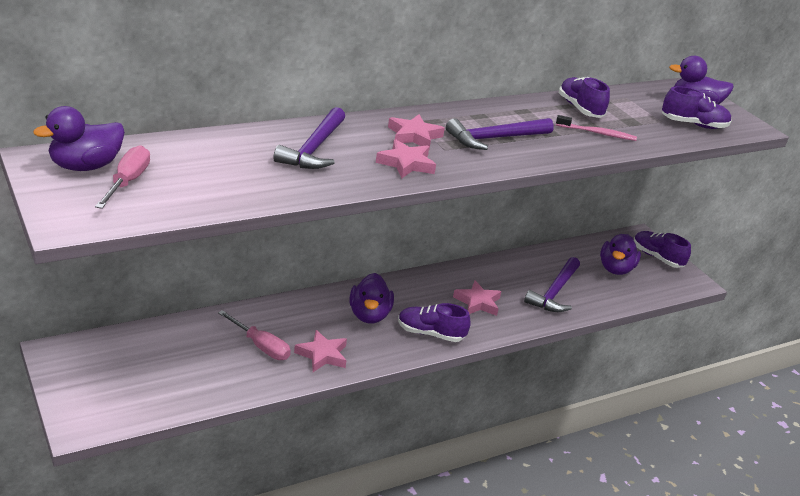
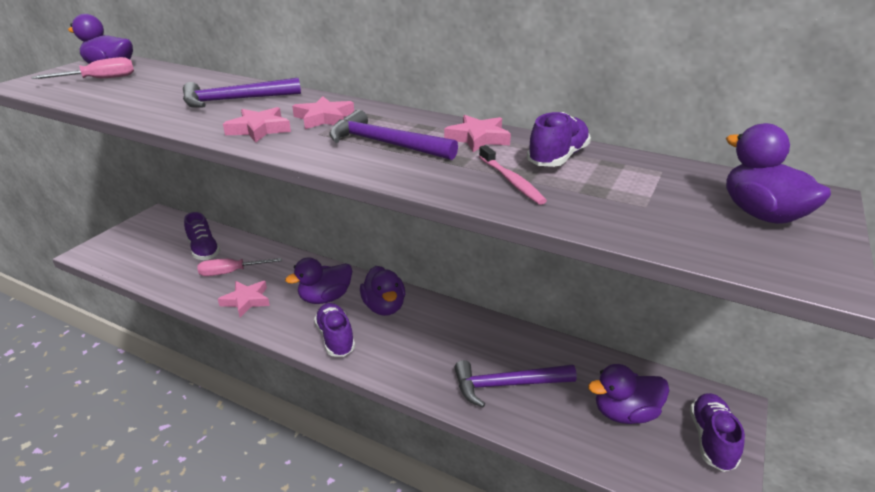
camera: 60 degrees right, 0 degrees up
pink screwdriver [218,310,291,360] -> pink screwdriver turned 75 degrees clockwise [197,258,282,276]
pink star [453,280,502,316] -> pink star moved to [444,115,511,152]
purple shoe [662,86,732,129] -> purple shoe moved to [184,212,220,260]
none -> purple duck [360,266,405,316]

